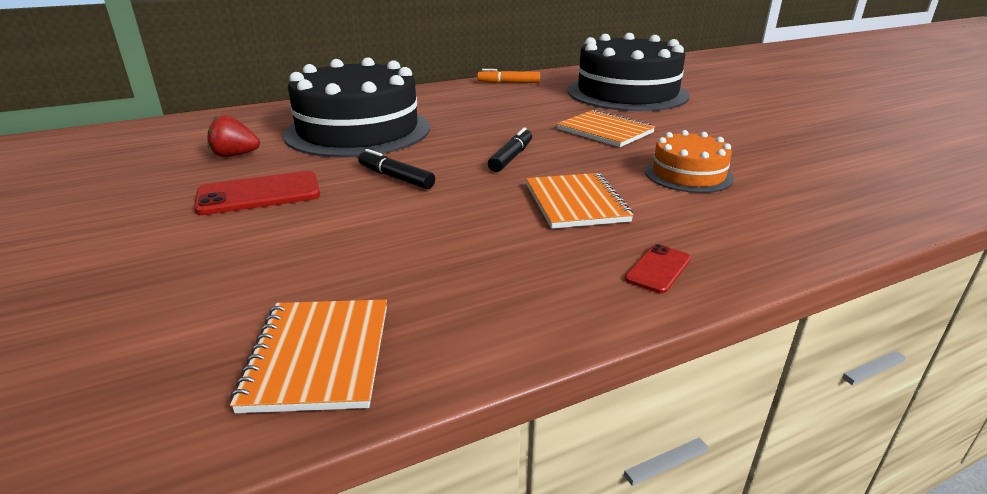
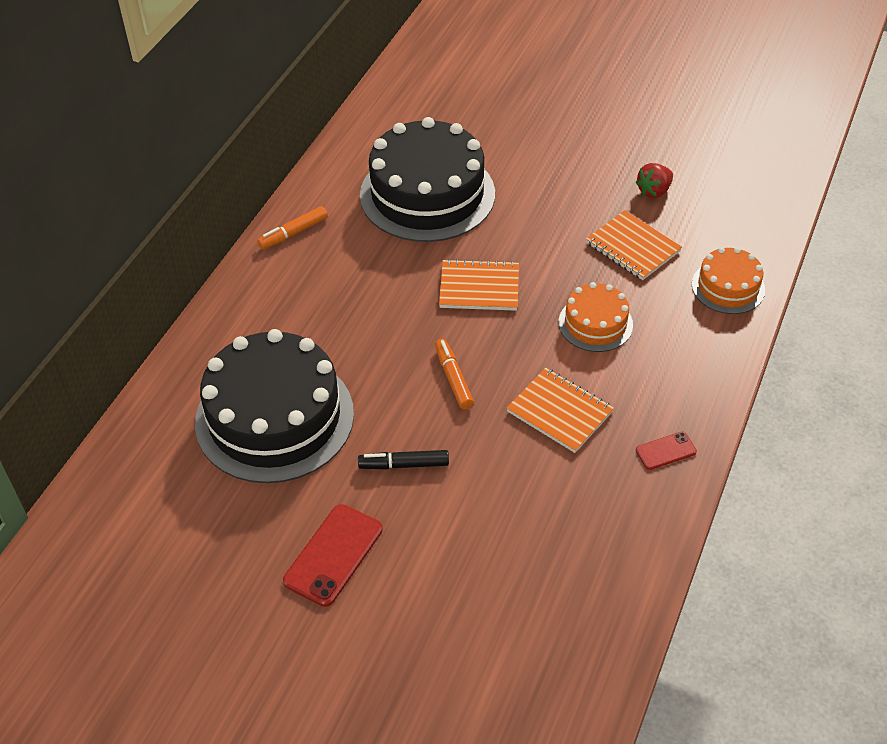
camera: 40 degrees left, 20 degrees up
red strawberry [207,115,260,157] -> red strawberry moved to [635,163,673,198]
orange notebook [230,299,387,413] -> orange notebook moved to [586,210,682,280]
black marker [488,127,532,172] -> orange marker [435,339,474,409]
red phone [625,244,691,293] -> red phone turned 75 degrees clockwise [636,432,697,470]
none -> orange cake [692,247,765,314]

